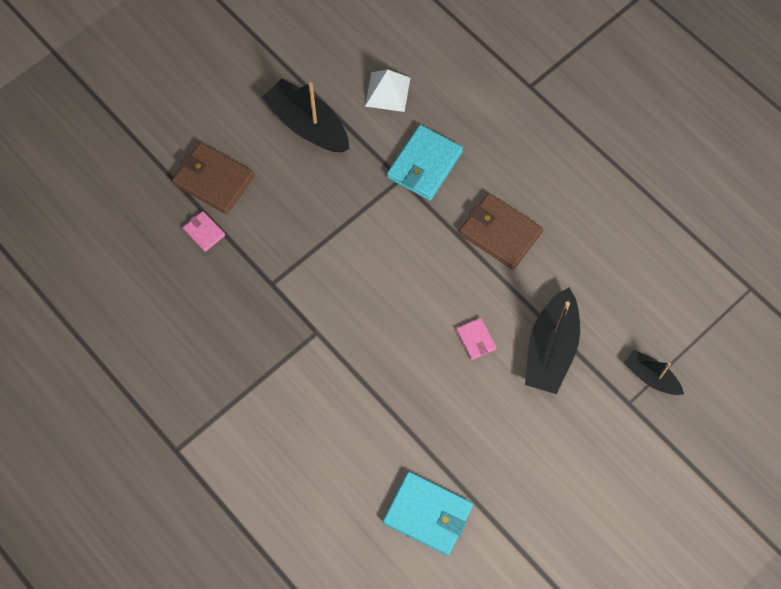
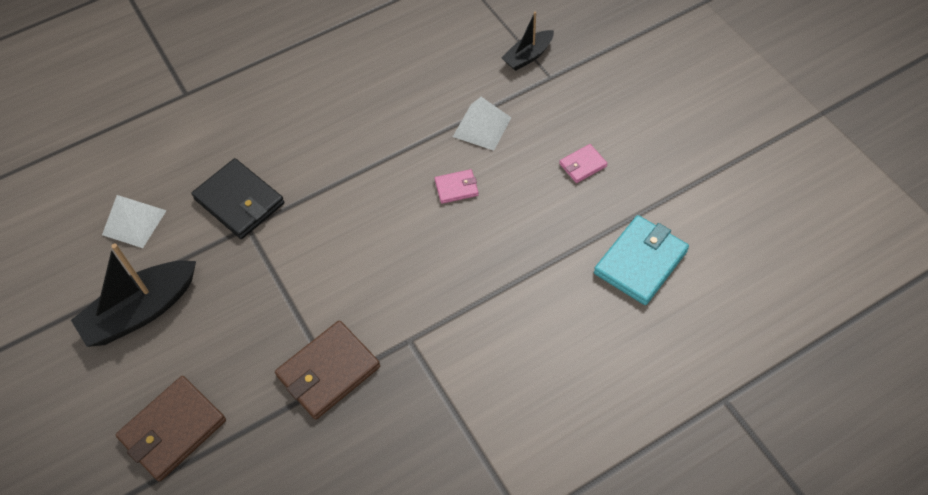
camera: 75 degrees left, 10 degrees down
pink wallet [183,211,225,252] -> pink wallet moved to [559,144,608,183]
turquoise wallet [387,125,463,201] -> black wallet [192,158,285,239]
brown wallet [459,193,543,270] -> brown wallet moved to [275,320,380,420]
black boat [525,288,580,394] -> white pyramid [453,97,511,151]

